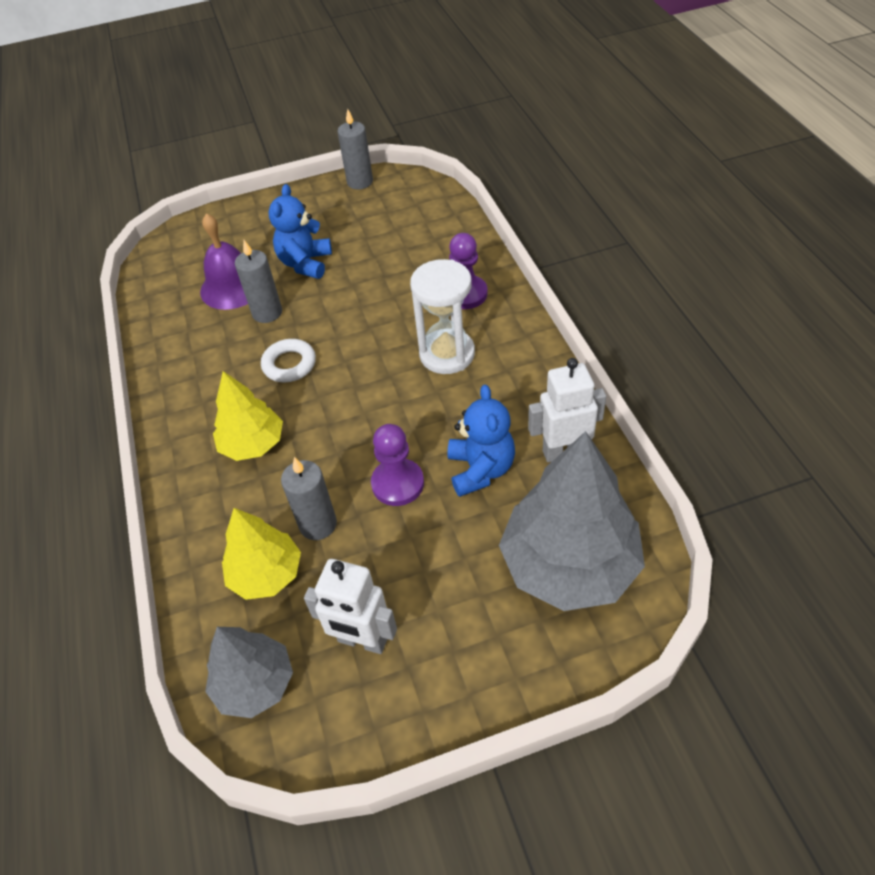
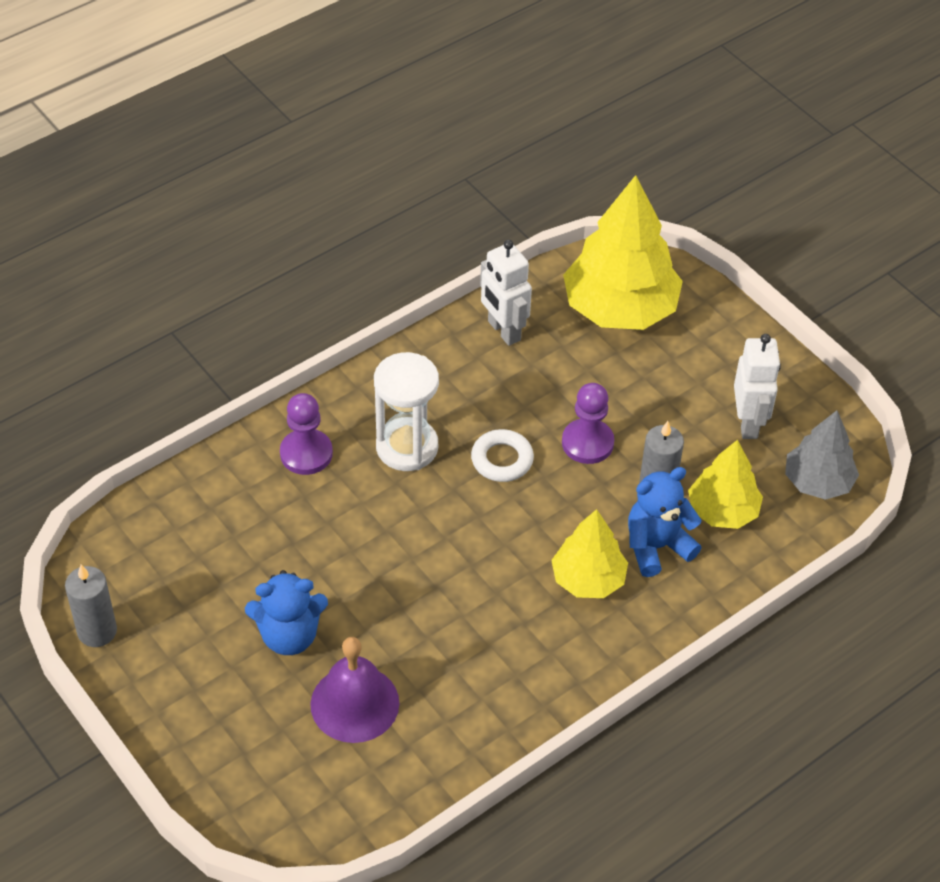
camera: 115 degrees left, 0 degrees up
grey candle [235,240,282,323] -> none
white ring [261,339,316,382] -> white ring moved to [471,429,534,482]
blue teddy bear [448,384,515,497] -> blue teddy bear moved to [628,467,702,577]
grey tree [499,431,645,611] -> yellow tree [563,175,683,330]

